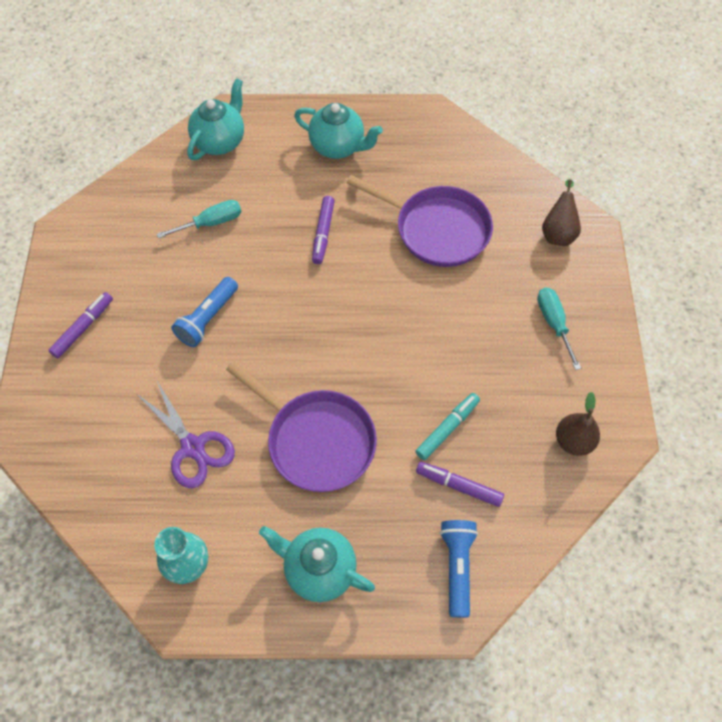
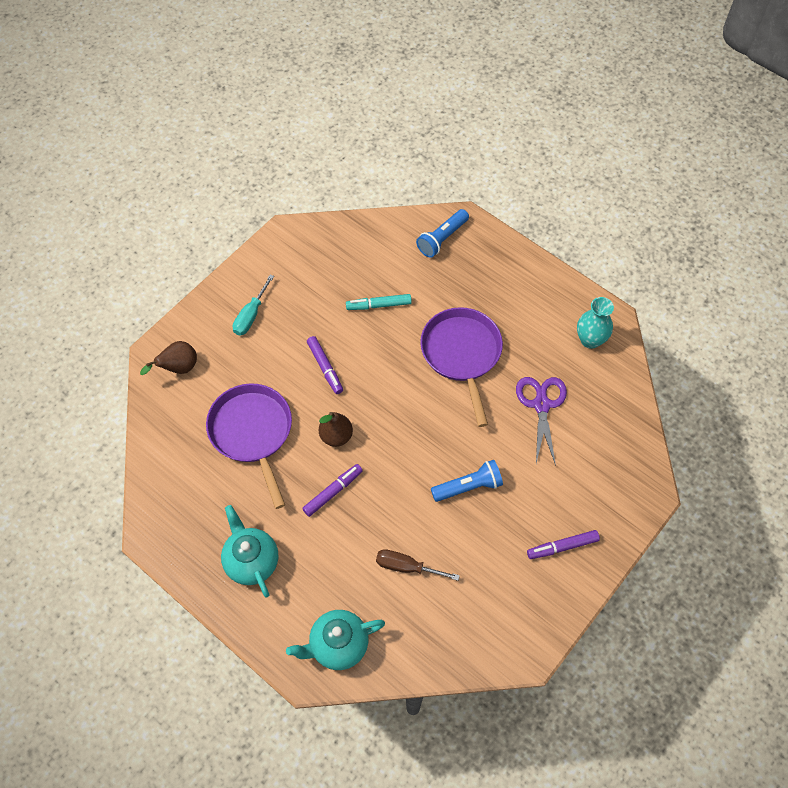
camera: 140 degrees left, 0 degrees up
turquoise screwdriver [157,200,242,239] -> brown screwdriver [376,549,460,581]
turquoise teapot [259,526,375,602] -> none
purple marker [416,462,504,507] -> purple marker moved to [307,336,343,394]
brown pear [556,392,600,456] -> brown pear moved to [319,412,353,447]

